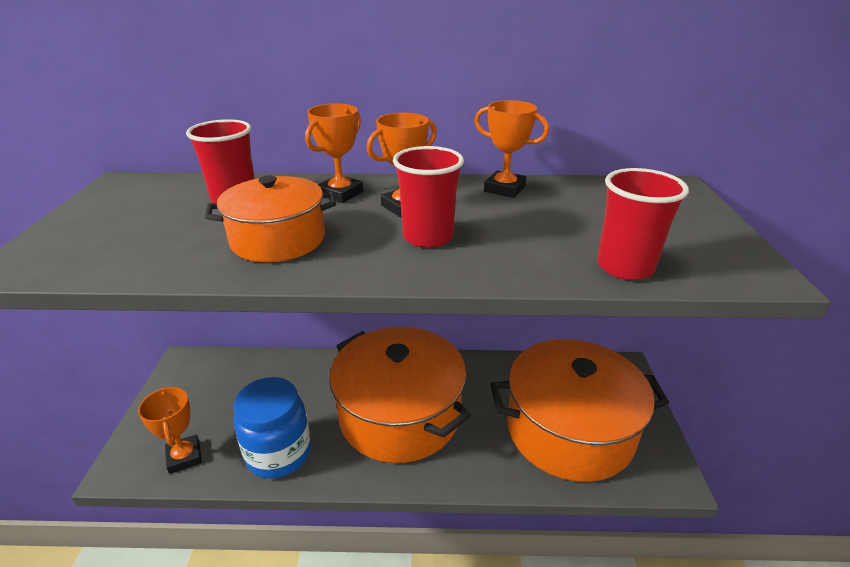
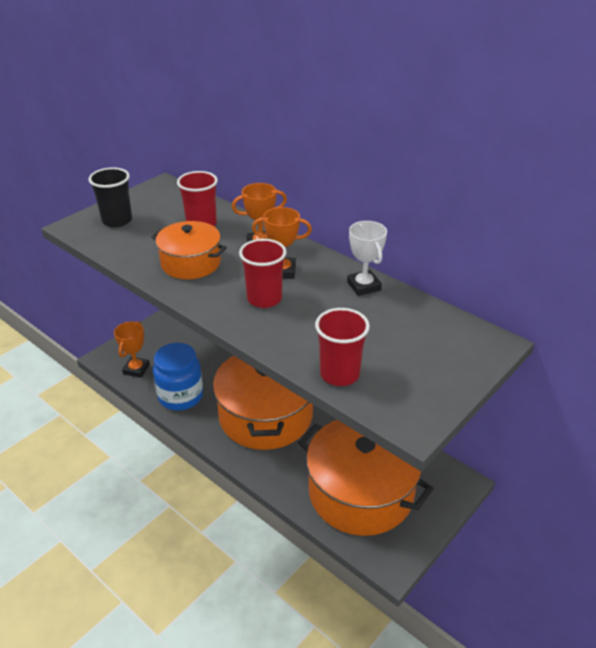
camera: 40 degrees right, 5 degrees up
orange trophy [474,100,549,198] -> white trophy [347,221,387,296]
none -> black cup [89,168,132,227]

